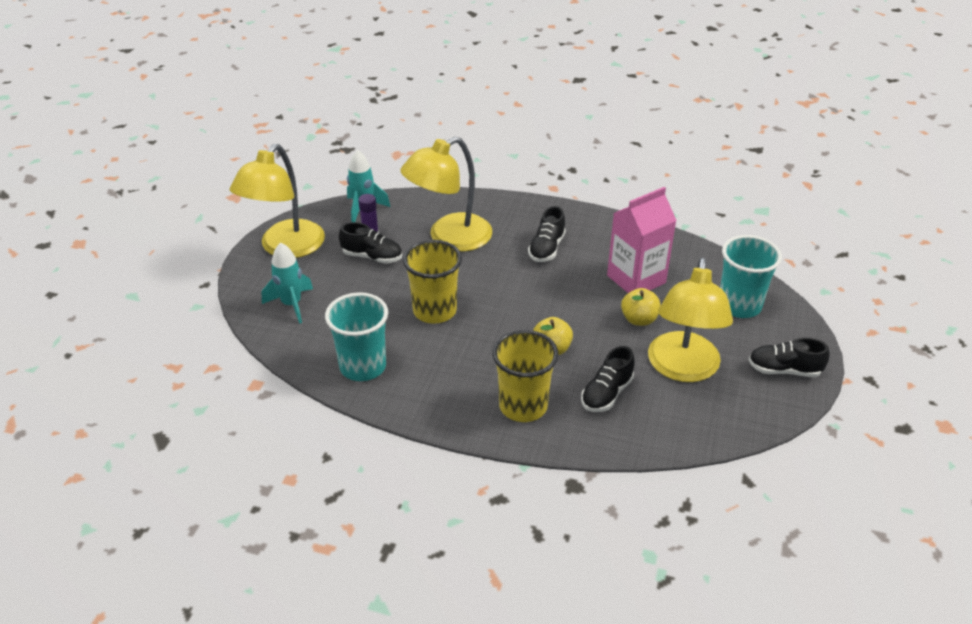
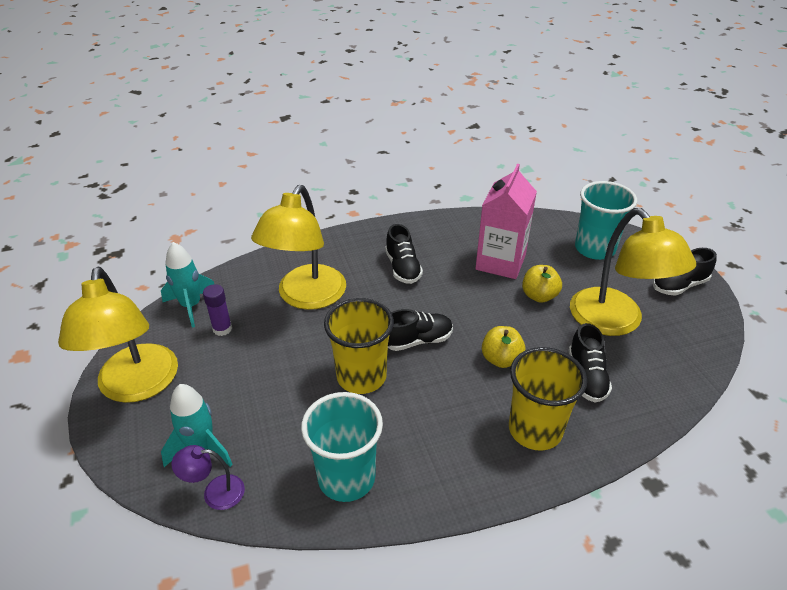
camera: 35 degrees left, 0 degrees up
black shoe [339,222,402,264] -> black shoe moved to [388,309,453,351]
none -> purple lamp [171,445,245,510]

